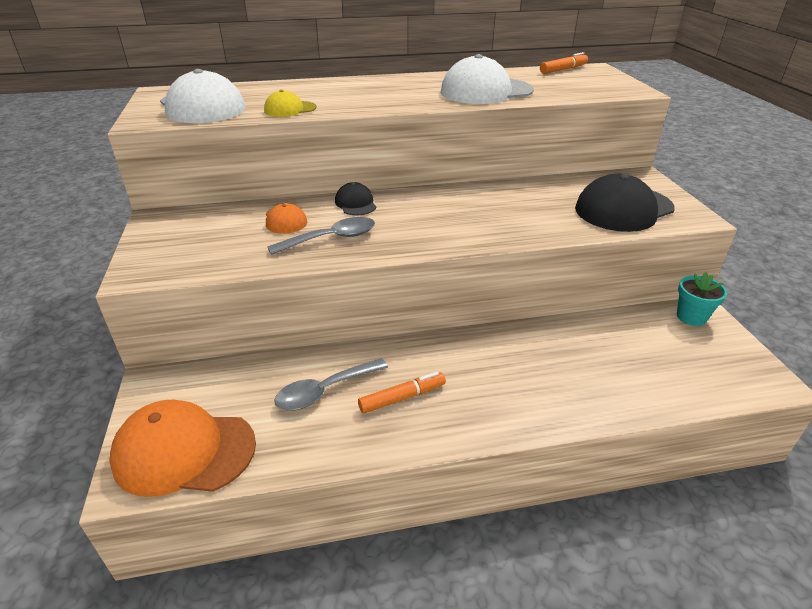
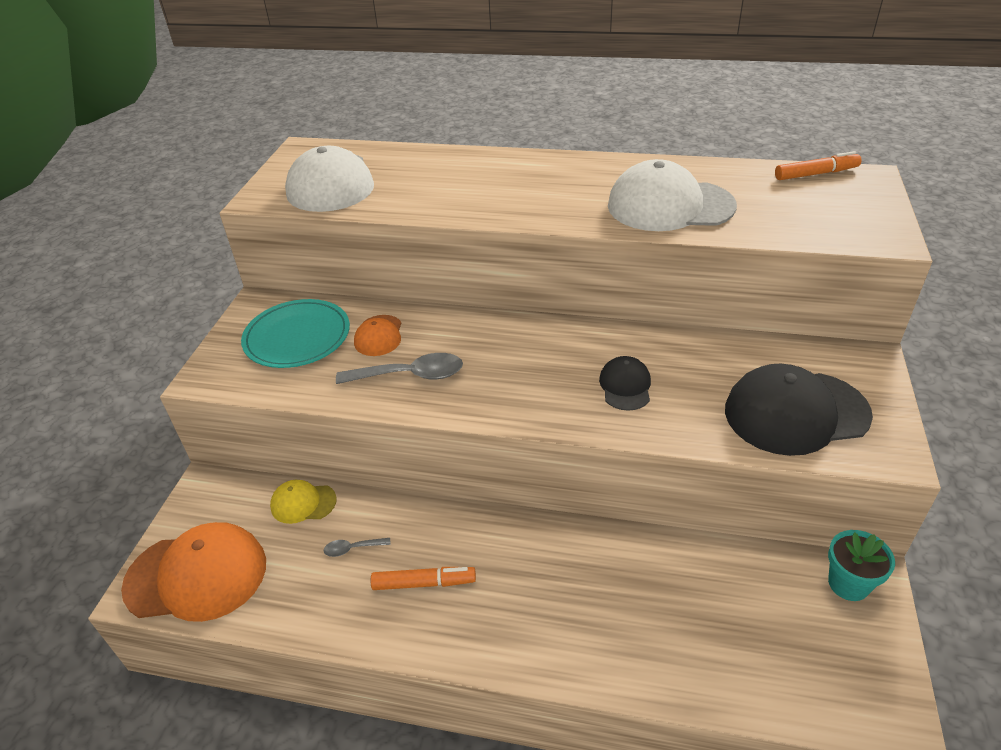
camera: 25 degrees right, 5 degrees up
orange cap [109,400,256,497] -> orange cap turned 150 degrees clockwise [121,522,266,622]
yellow cap [264,90,317,117] -> yellow cap moved to [270,480,337,524]
grey spoon [274,358,388,410] -> grey spoon [323,538,391,557], size x0.50
black cap [335,182,376,215] -> black cap moved to [599,356,651,411]
none -> turquoise plate [241,299,350,368]

